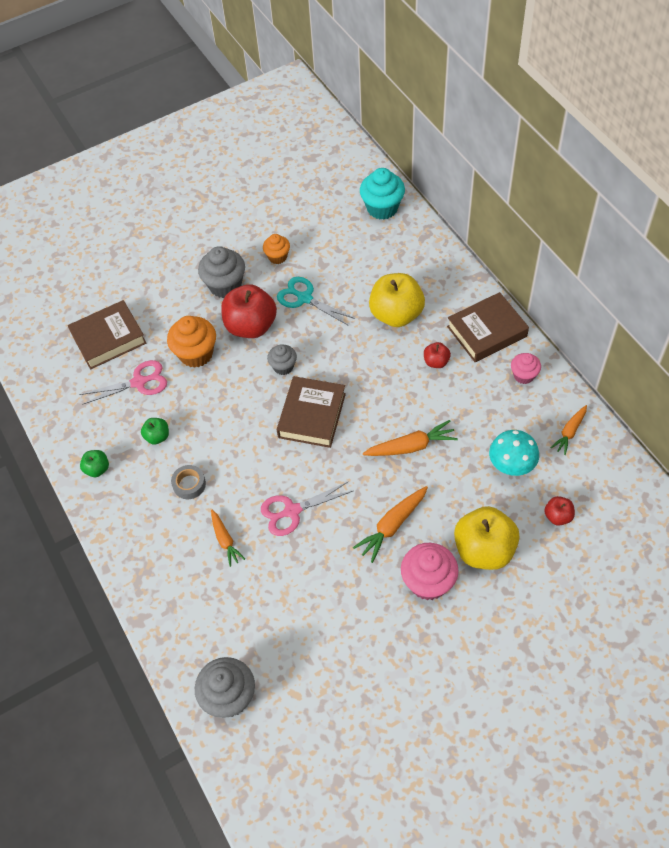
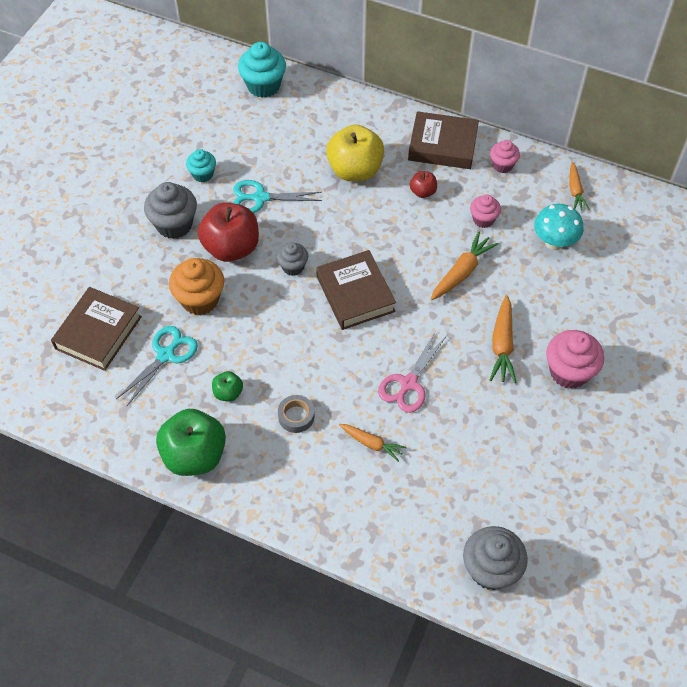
camera: 40 degrees left, 0 degrees up
pink scissors [79,360,167,405] -> turquoise scissors [116,326,198,407]
green apple [80,450,109,477] -> green apple [156,409,226,476], size x2.10
orange cupcake [263,234,290,264] -> turquoise cupcake [186,149,216,183]
brown book [447,292,529,362] -> brown book turned 75 degrees clockwise [408,111,479,169]
yellow apple [454,506,520,570] -> none
red apple [544,496,575,526] -> none
none -> pink cupcake [470,195,501,228]

